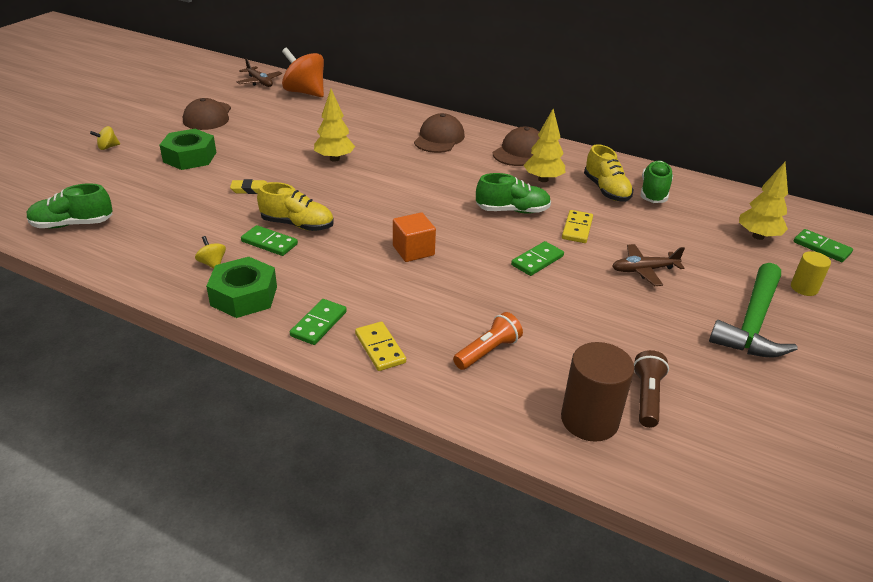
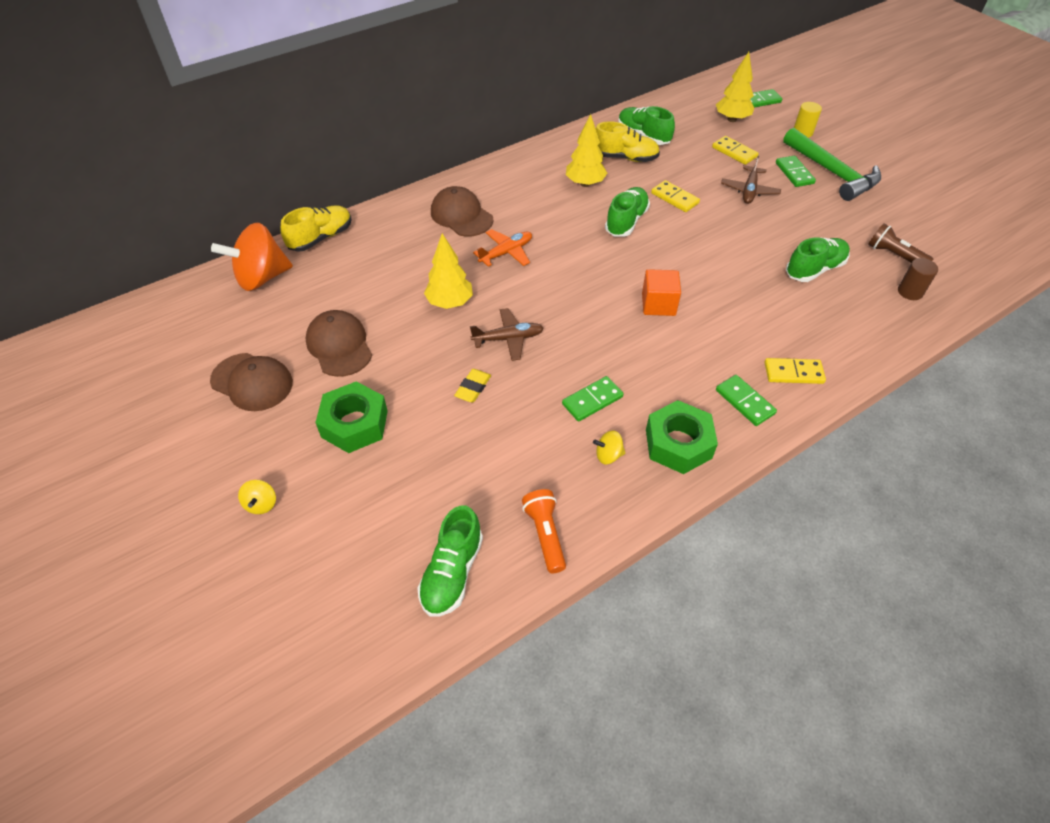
camera: 60 degrees left, 15 degrees up
brown plane [237,58,282,87] -> brown plane moved to [470,308,544,361]
yellow shoe [257,182,334,231] -> yellow shoe moved to [281,205,352,252]
orange flashlight [453,312,523,370] -> orange flashlight moved to [522,489,566,573]
brown cap [493,127,539,166] -> brown cap moved to [305,310,372,377]
green domino [511,241,564,276] -> green domino moved to [776,156,816,187]
brown cylinder [561,342,635,442] -> brown cylinder [898,258,938,300], size x0.57
none -> orange plane [473,229,532,267]
none -> yellow domino [712,136,759,165]
none -> green shoe [786,237,850,282]

